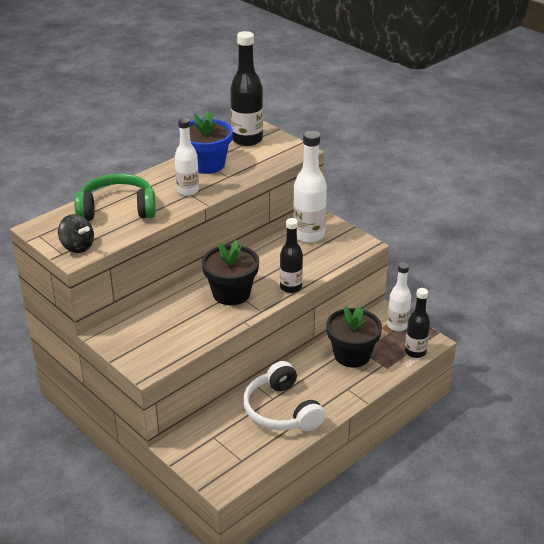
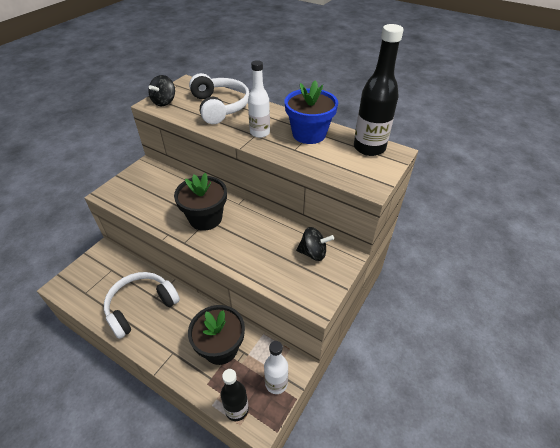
camera: 75 degrees right, 10 degrees up
green headphones [74,174,156,221] -> white headphones [189,73,250,124]
black bottle [280,218,303,293] -> none
white bottle [293,131,327,243] -> black spinning top [296,227,334,261]

